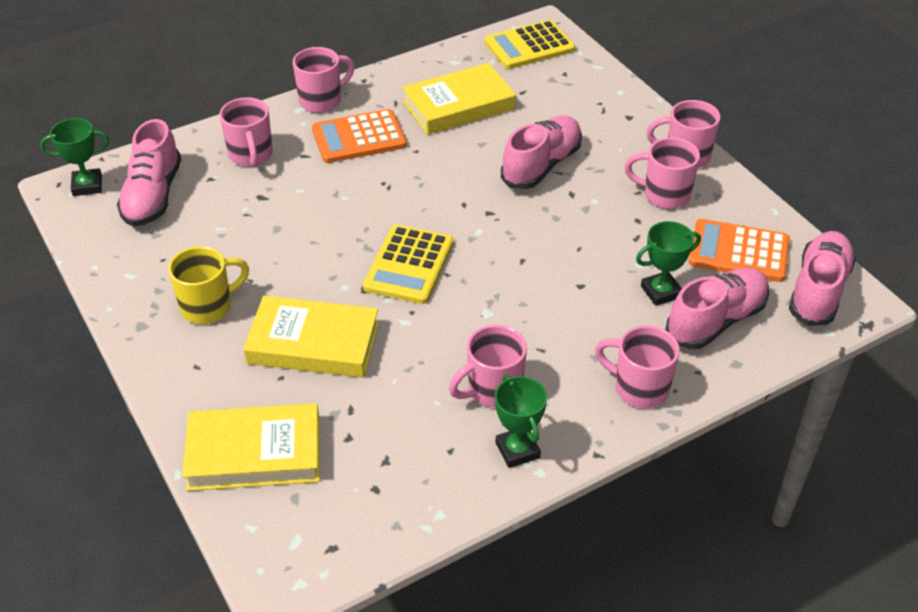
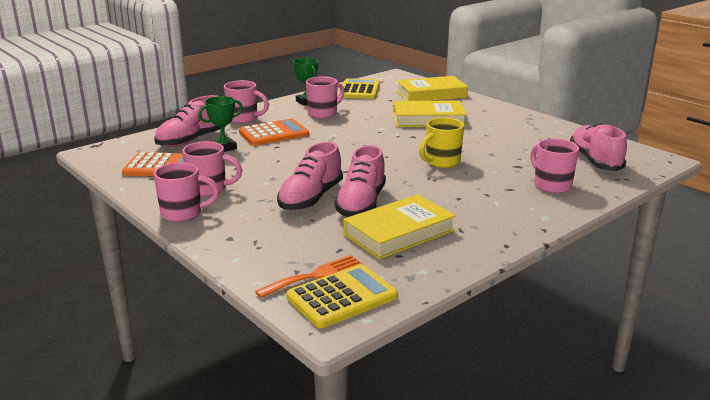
camera: 170 degrees right, 20 degrees down
green trophy [40,118,109,196] -> none
yellow mug [168,246,249,324] -> yellow mug moved to [419,118,464,168]
pink mug [293,47,354,113] -> none
orange calculator [312,109,407,163] -> orange calculator moved to [239,119,309,146]
yellow calculator [363,225,453,304] -> yellow calculator moved to [339,78,380,99]
pink shoe [789,231,856,326] -> pink shoe moved to [335,145,386,217]
none -> orange fork [255,255,363,298]

